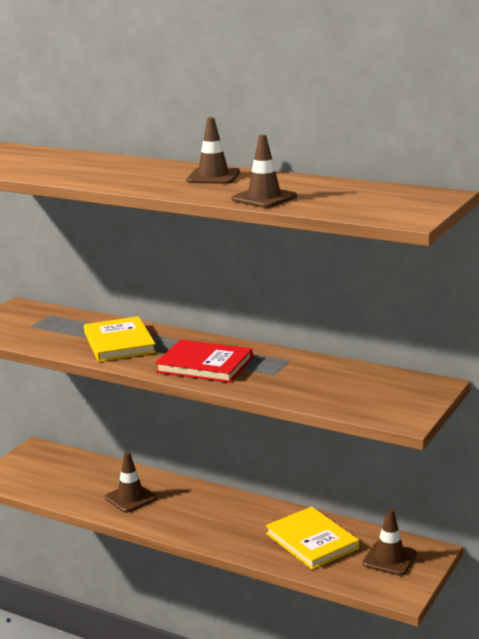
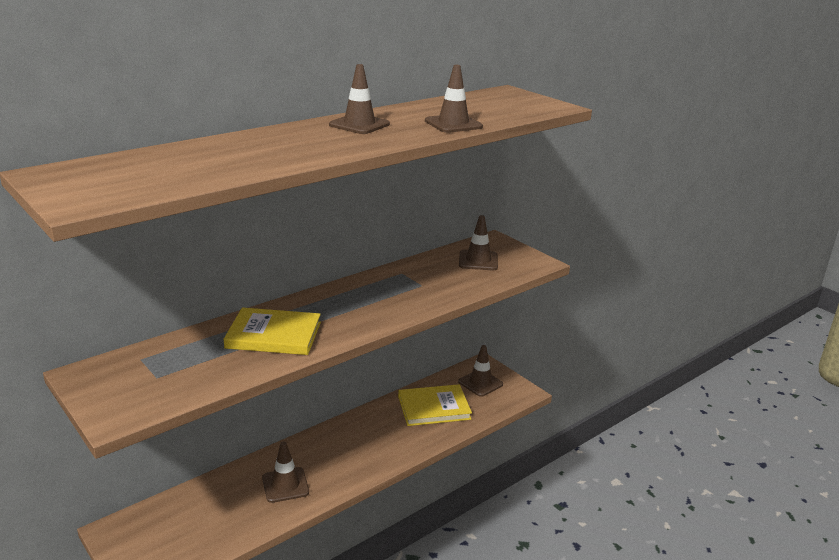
camera: 70 degrees left, 5 degrees up
red book [155,340,253,383] -> none
none -> brown traffic cone [459,215,498,271]

